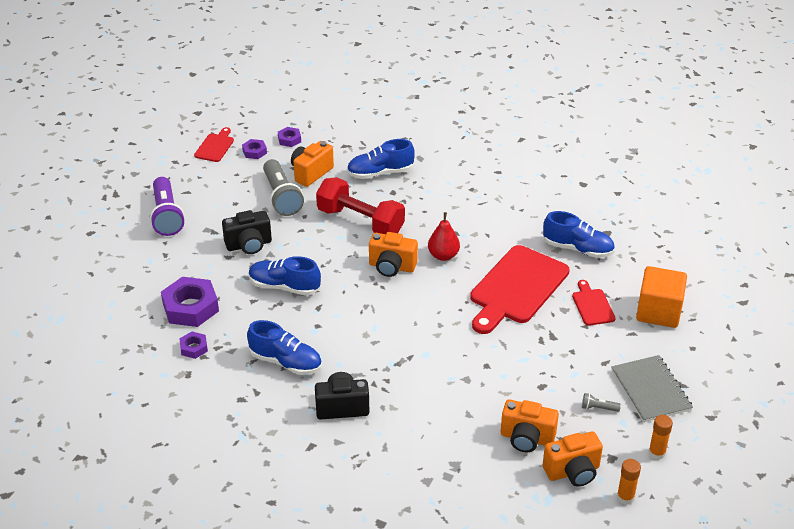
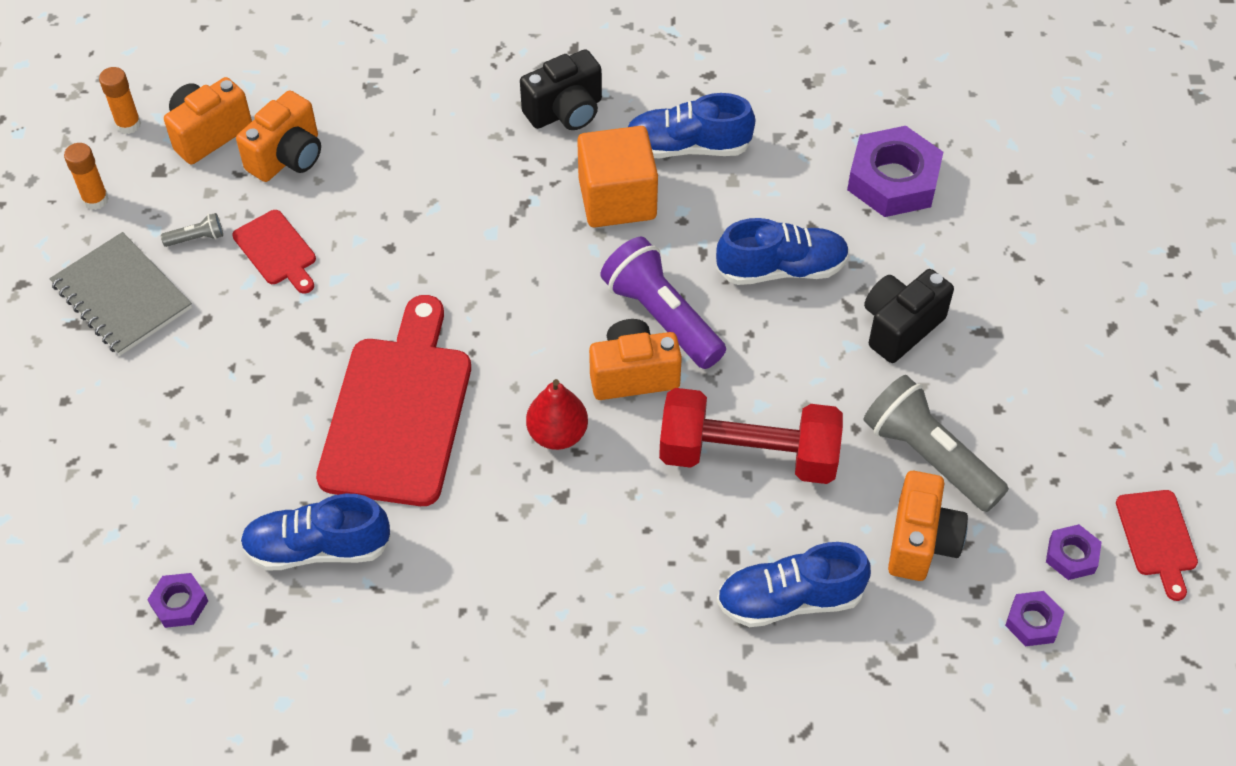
camera: 155 degrees right, 15 degrees up
purple flashlight [150,177,185,236] -> purple flashlight moved to [600,237,726,369]
purple nut [179,332,208,359] -> purple nut moved to [147,573,208,628]
blue shoe [347,139,415,179] -> blue shoe turned 150 degrees counterclockwise [717,542,871,627]
orange camera [501,400,559,452] -> orange camera turned 135 degrees clockwise [236,90,321,182]
red cutting board [572,280,616,326] -> red cutting board moved to [232,210,316,294]
orange cube [636,266,687,328] -> orange cube moved to [577,126,658,227]

